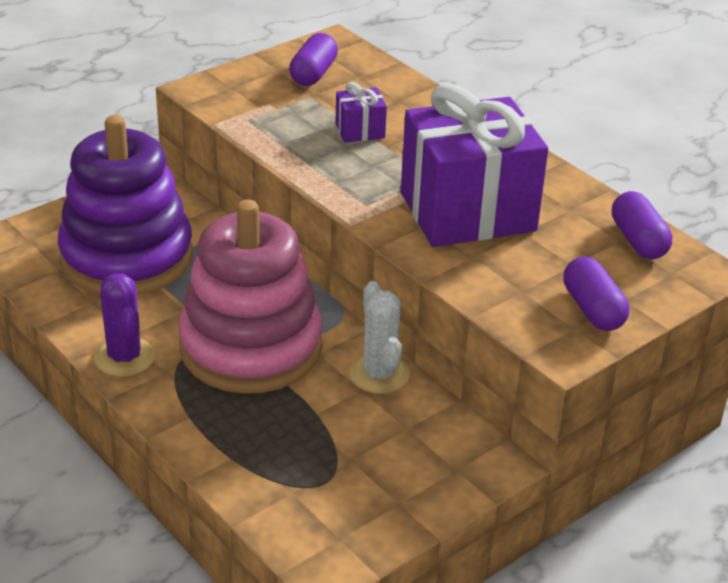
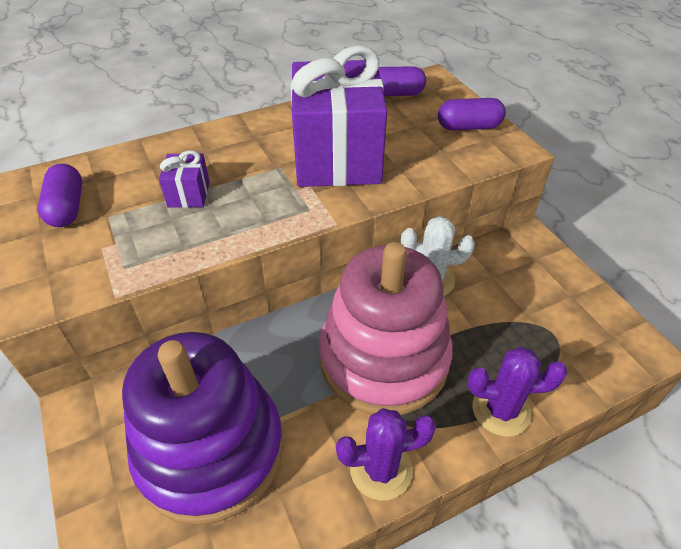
camera: 75 degrees left, 10 degrees up
purple capsule [289,33,338,86] -> purple capsule turned 45 degrees clockwise [38,164,82,227]
none -> purple cactus [468,347,568,437]

